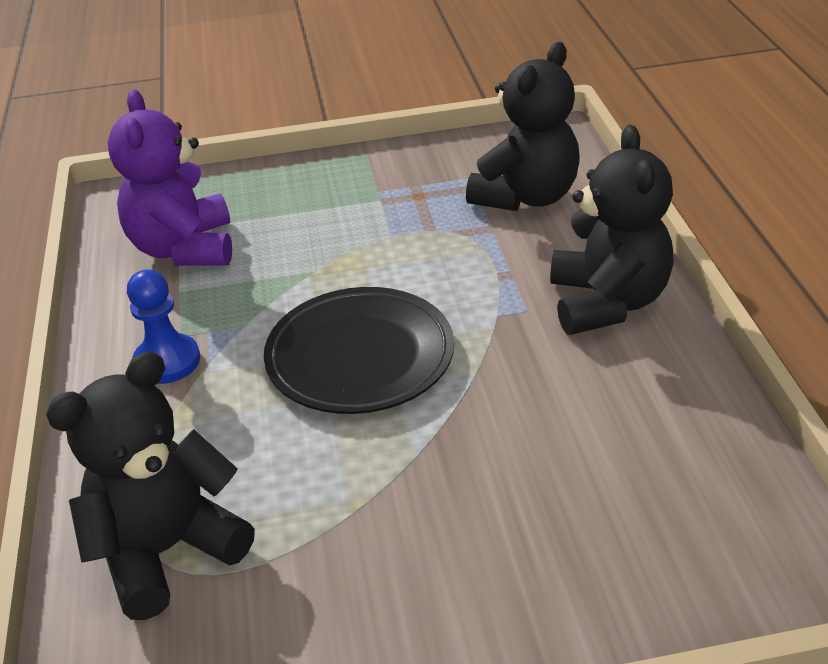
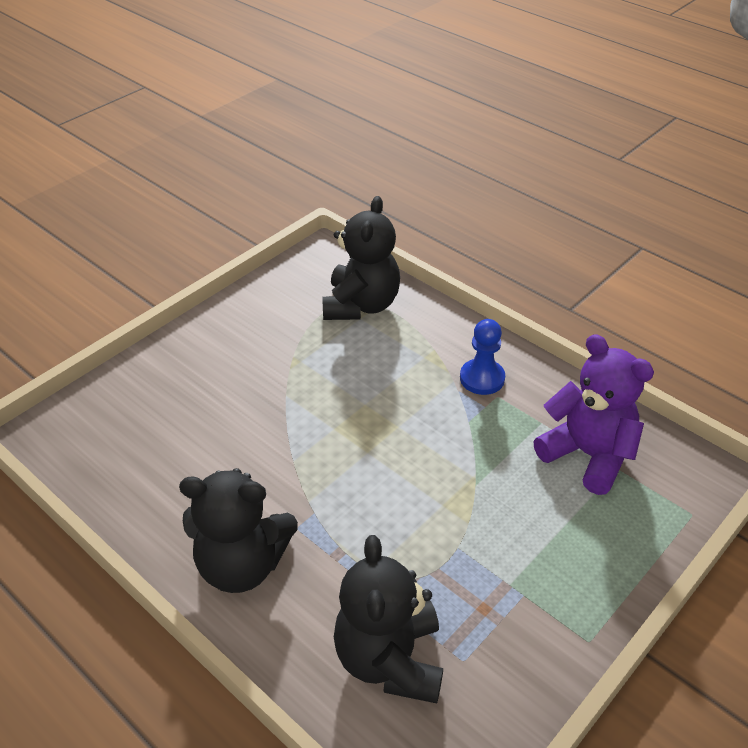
camera: 140 degrees right, 5 degrees up
black plate [264,287,454,414] -> none
black teddy bear [550,125,674,335] -> black teddy bear turned 45 degrees counterclockwise [179,468,298,593]

